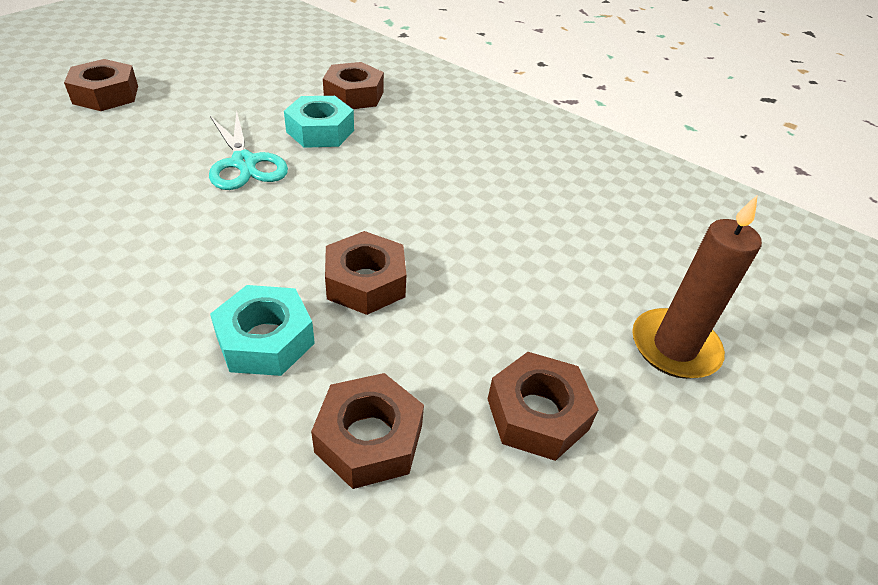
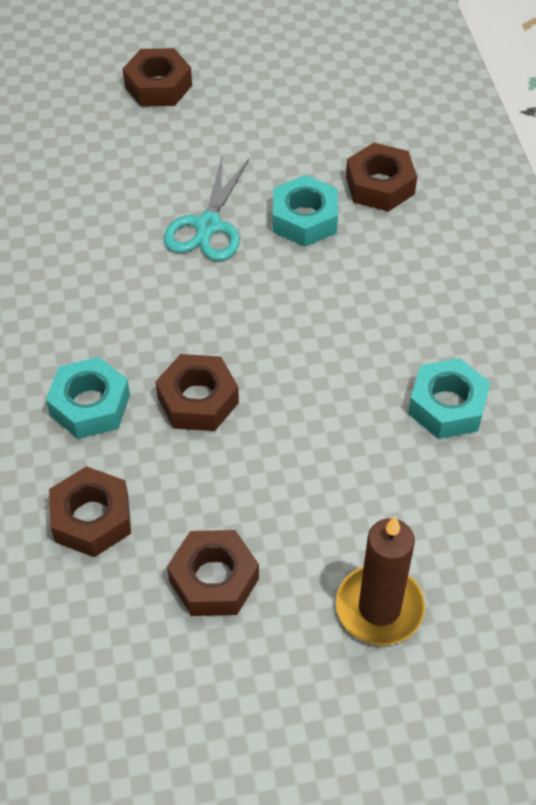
camera: 45 degrees right, 10 degrees up
none -> turquoise nut [408,358,491,439]

